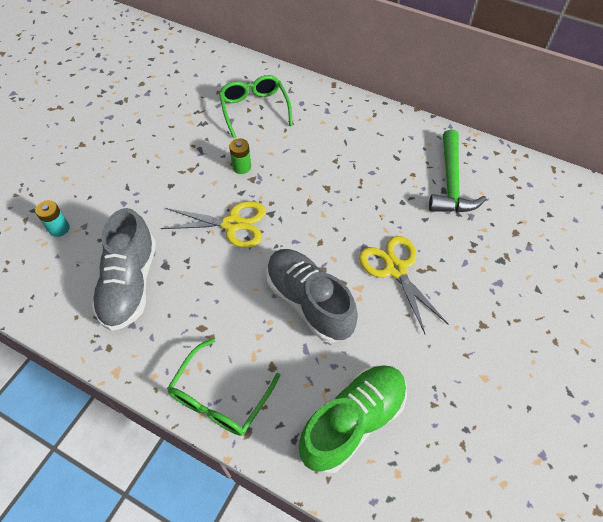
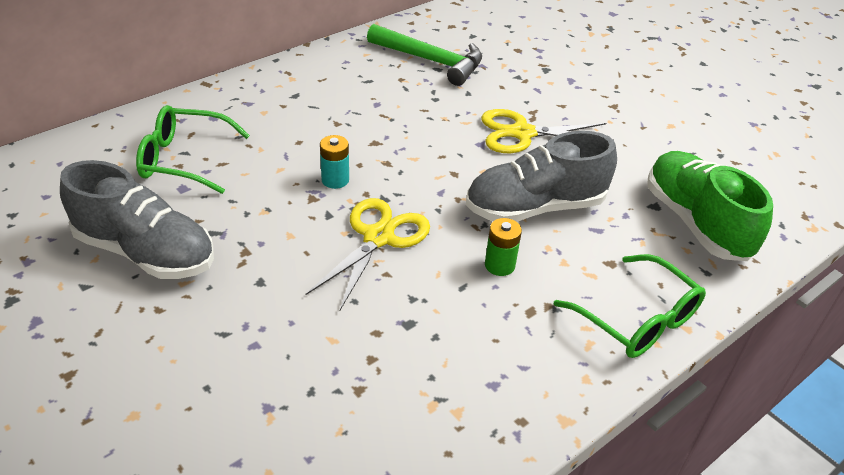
camera: 70 degrees left, 15 degrees down
turquoise battery [35,200,70,237] -> turquoise battery moved to [320,135,349,189]
grey shoe [92,208,156,331] -> grey shoe moved to [60,160,214,279]
green battery [229,138,251,174] -> green battery moved to [485,218,522,276]

